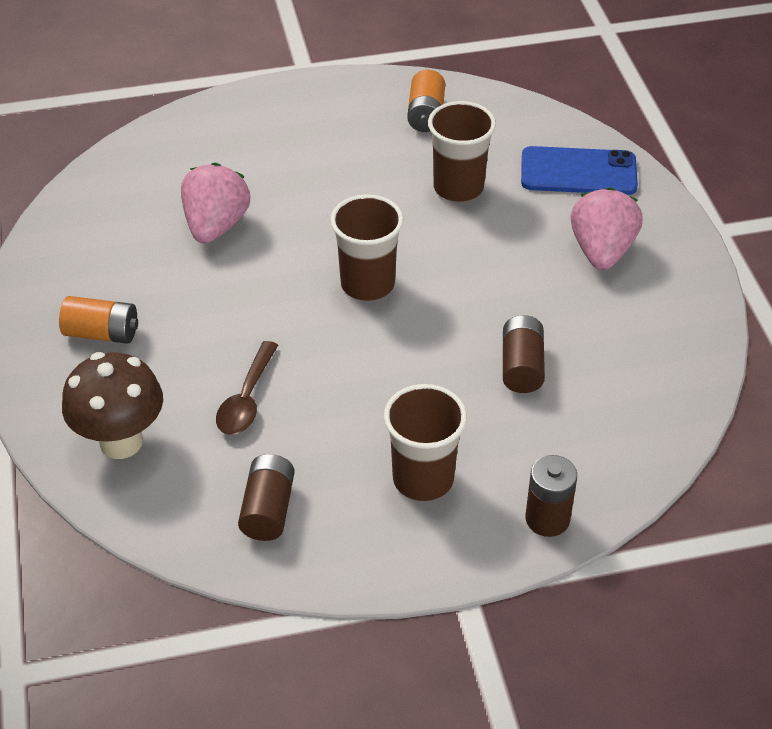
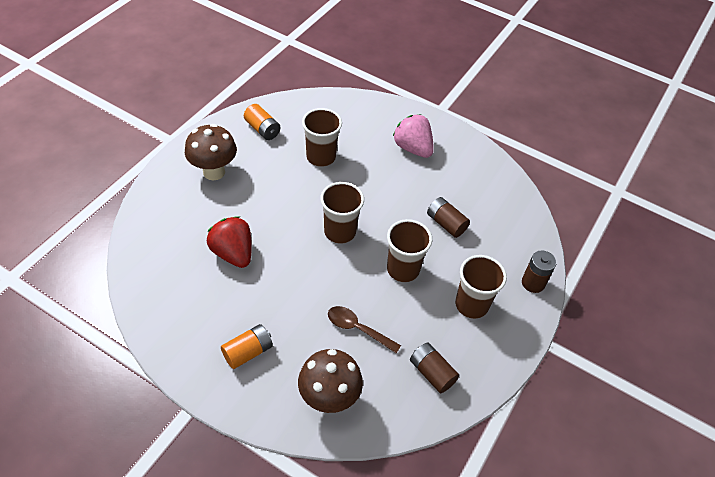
camera: 50 degrees left, 5 degrees up
pink strawberry [181,163,250,244] -> red strawberry [207,216,252,268]
brown spoon [216,341,278,435] -> brown spoon turned 150 degrees clockwise [328,306,401,353]
blue phone [521,146,638,195] -> none
none -> brown mushroom [185,124,237,181]
none -> brown cup [387,219,432,282]

